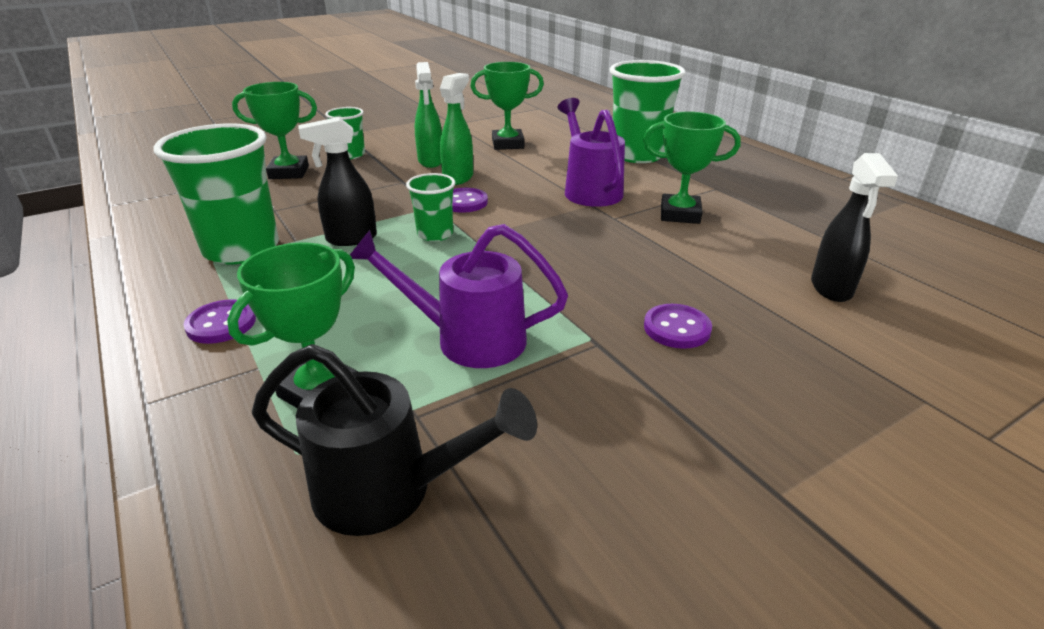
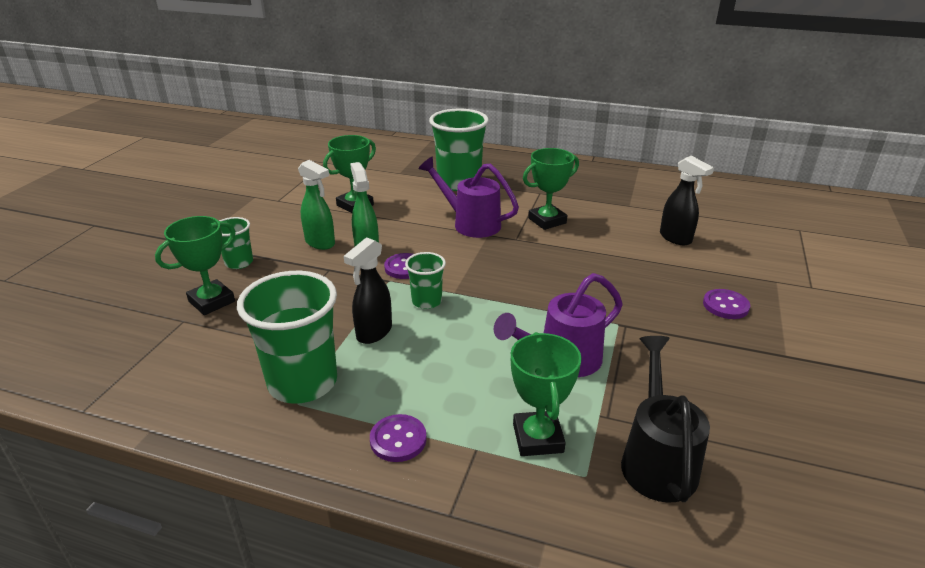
camera: 40 degrees left, 0 degrees up
black watering can [252,344,537,536] -> black watering can turned 60 degrees counterclockwise [621,336,710,503]
purple button [644,304,712,349] -> purple button moved to [703,289,750,319]

